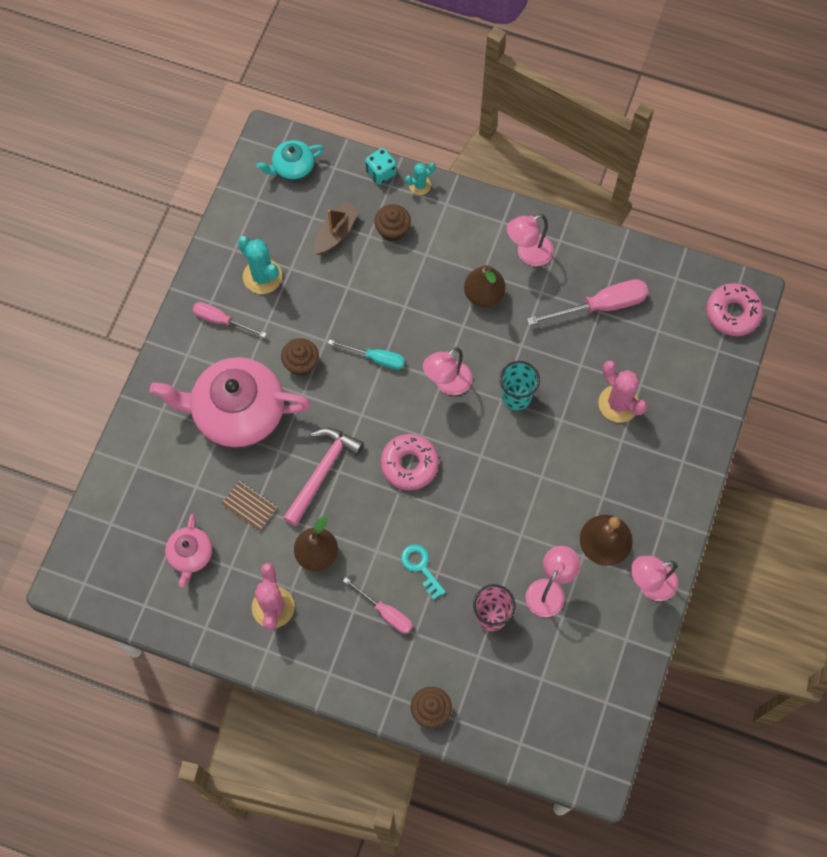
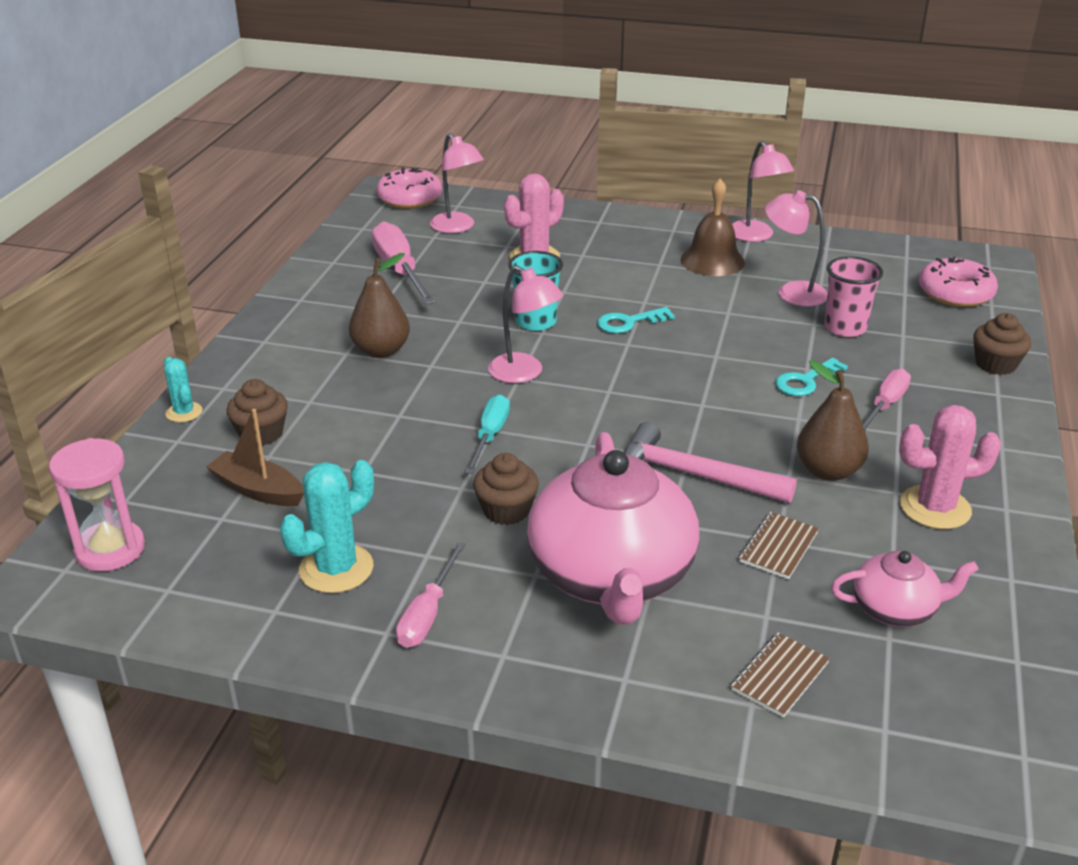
camera: 95 degrees left, 35 degrees down
turquoise teapot [257,140,324,181] -> pink hourglass [49,438,145,571]
turquoise dice [365,148,397,185] -> none
pink donut [381,434,439,490] -> pink donut moved to [919,257,998,307]
pink lamp [507,214,554,266] -> pink lamp moved to [430,133,484,233]
none -> turquoise key [597,307,675,333]
none -> brown notebook [731,632,830,718]

